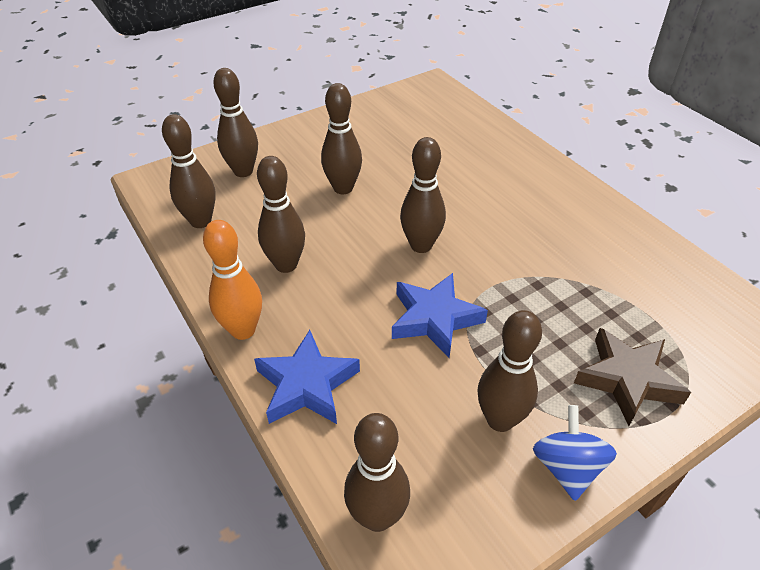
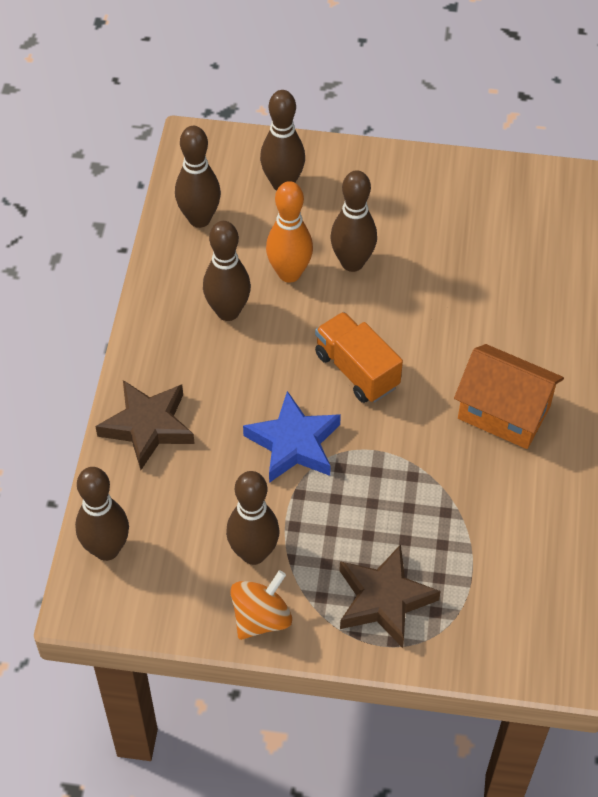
camera: 40 degrees right, 10 degrees up
orange bowling pin [203,220,262,340] -> orange bowling pin moved to [266,181,313,283]
blue star [254,330,360,424] -> brown star [95,380,195,470]
brown bowling pin [400,137,446,253] -> orange truck [315,312,403,403]
blue spinning top [533,405,617,501] -> orange spinning top [230,570,292,640]
none -> orange house [454,344,564,449]

